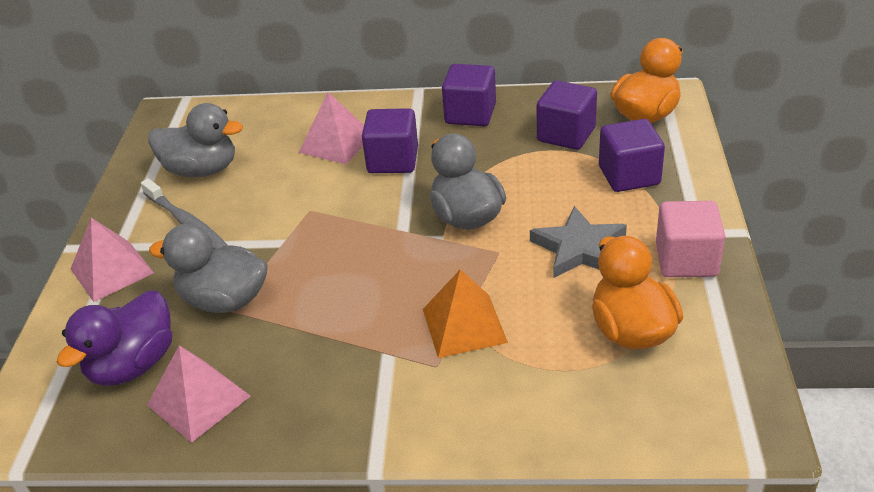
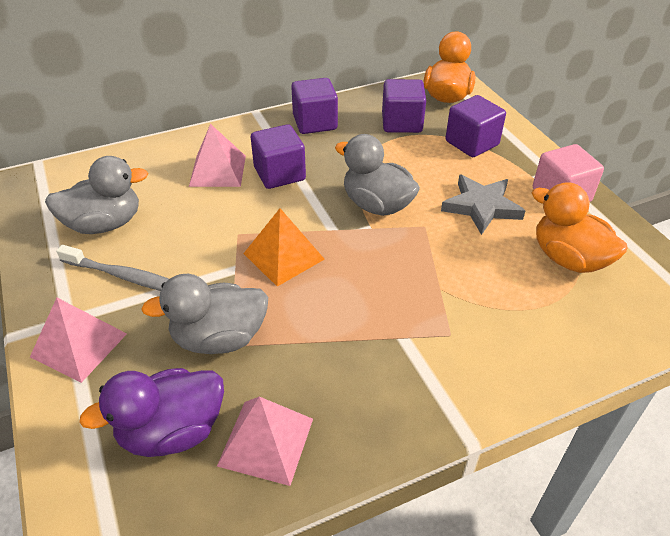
camera: 30 degrees left, 5 degrees up
purple duck [57,290,172,386] -> purple duck turned 60 degrees clockwise [79,368,224,457]
orange pyramid [423,269,508,358] -> orange pyramid moved to [243,208,325,287]

